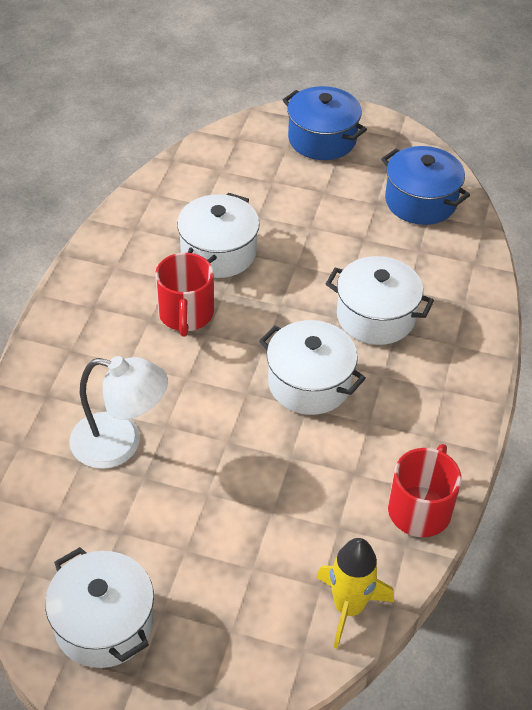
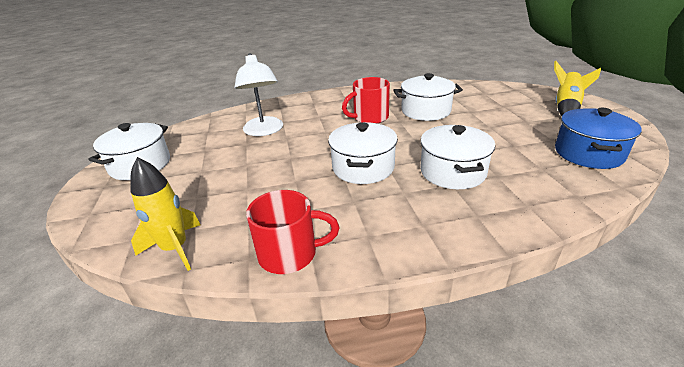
camera: 65 degrees right, 15 degrees down
blue pot [283,86,367,160] -> yellow rocket [554,61,601,116]

